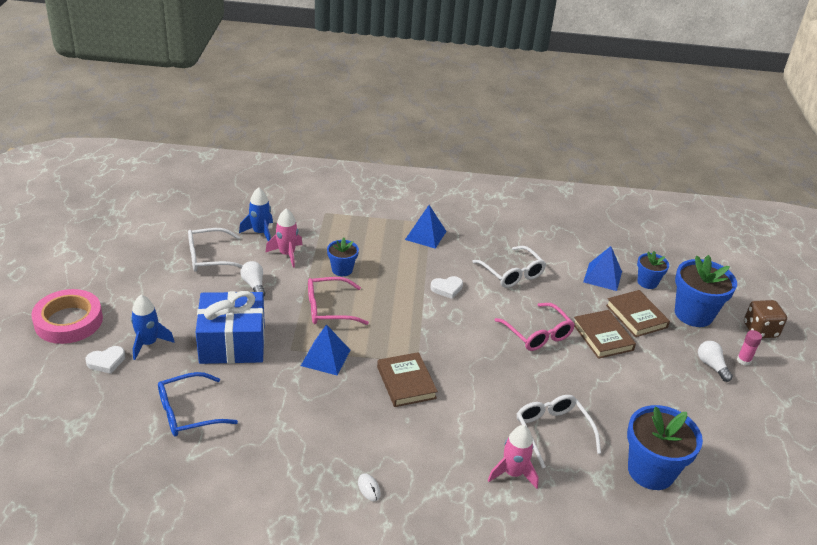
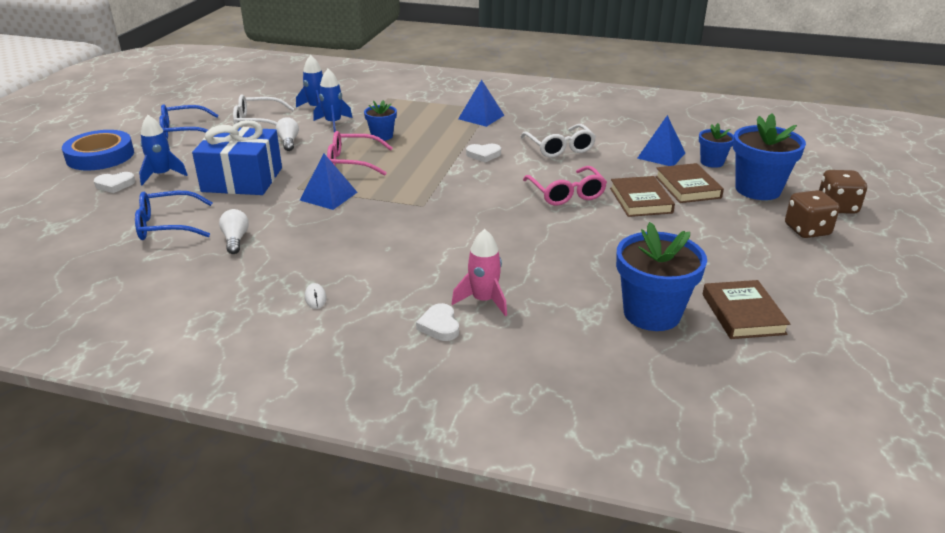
camera: 15 degrees right, 5 degrees down
pink tape [31,289,103,344] -> blue tape [62,130,134,170]
pink rocket [265,208,302,268] -> blue rocket [313,69,352,132]
brown book [377,352,438,407] -> brown book moved to [703,280,790,339]
white glasses [517,395,601,469] -> none
white light bulb [698,341,733,382] -> white light bulb moved to [219,209,249,254]
pink glue stick [737,330,762,366] -> brown dice [785,190,840,238]
none -> blue glasses [159,104,219,139]
none -> white heart [416,303,459,341]

